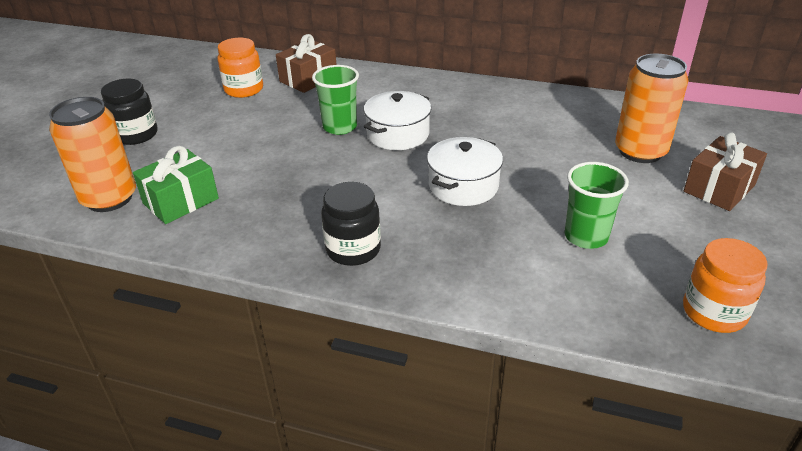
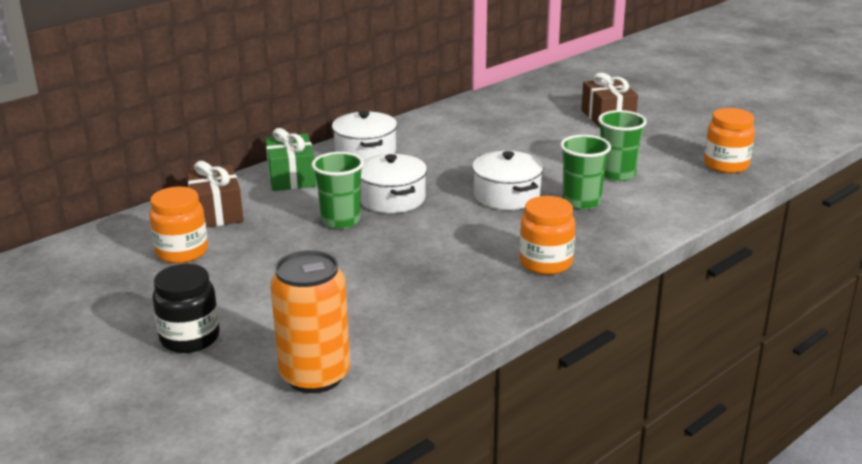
camera: 60 degrees left, 10 degrees down
green gift [133,146,219,224] -> green gift moved to [265,128,316,191]
black jar [321,182,381,266] -> orange jar [520,196,575,275]
orange can [615,54,689,163] -> none
none -> white pot [332,111,397,160]
none -> green cup [560,135,611,209]

